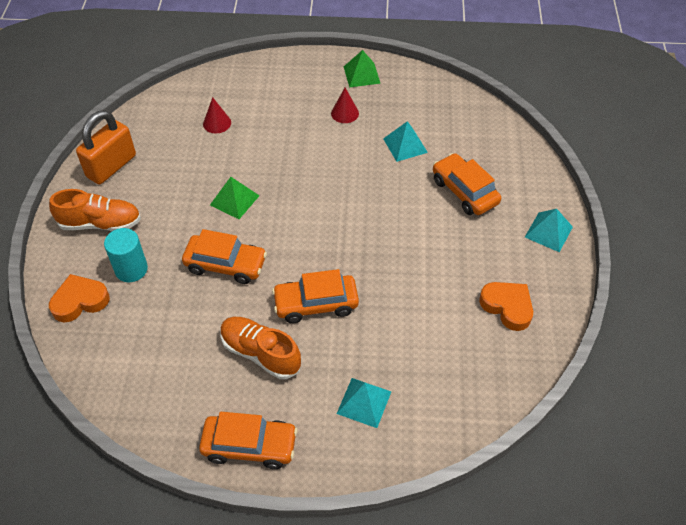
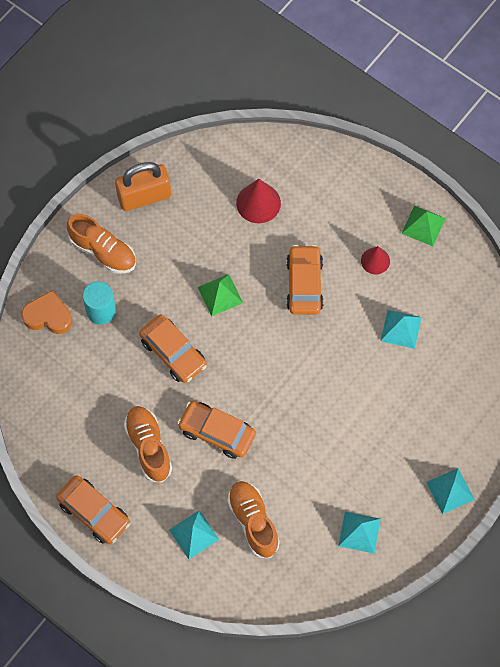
camera: 35 degrees right, 15 degrees up
red cone [203,97,231,133] -> red cone [236,179,281,223], size x1.55
orange car [433,153,501,215] -> orange car moved to [286,245,324,315]
orange heart [479,282,533,331] -> turquoise pyramid [338,512,381,553]
none -> orange shoe [227,481,280,558]

